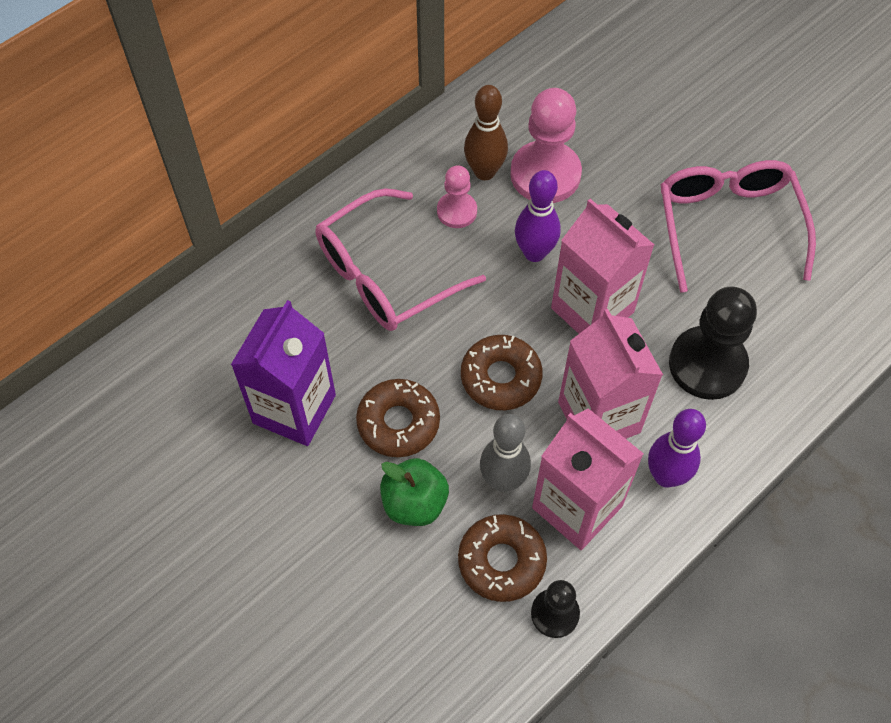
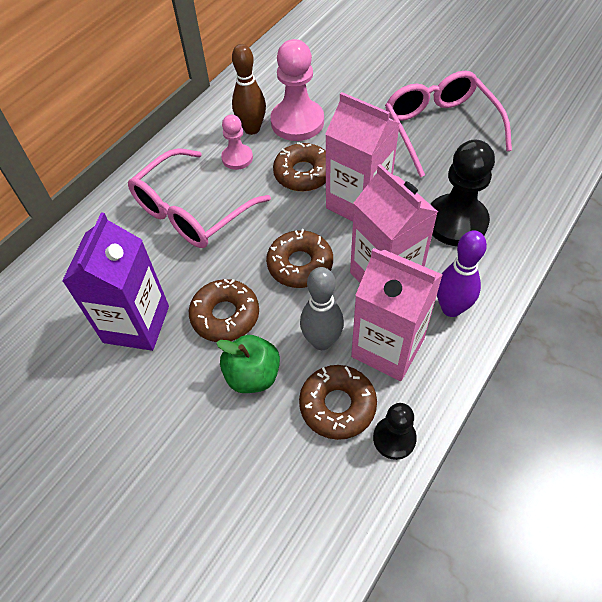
camera: 10 degrees left, 5 degrees down
purple bowling pin [515,170,561,262] -> brown donut [273,142,326,192]

